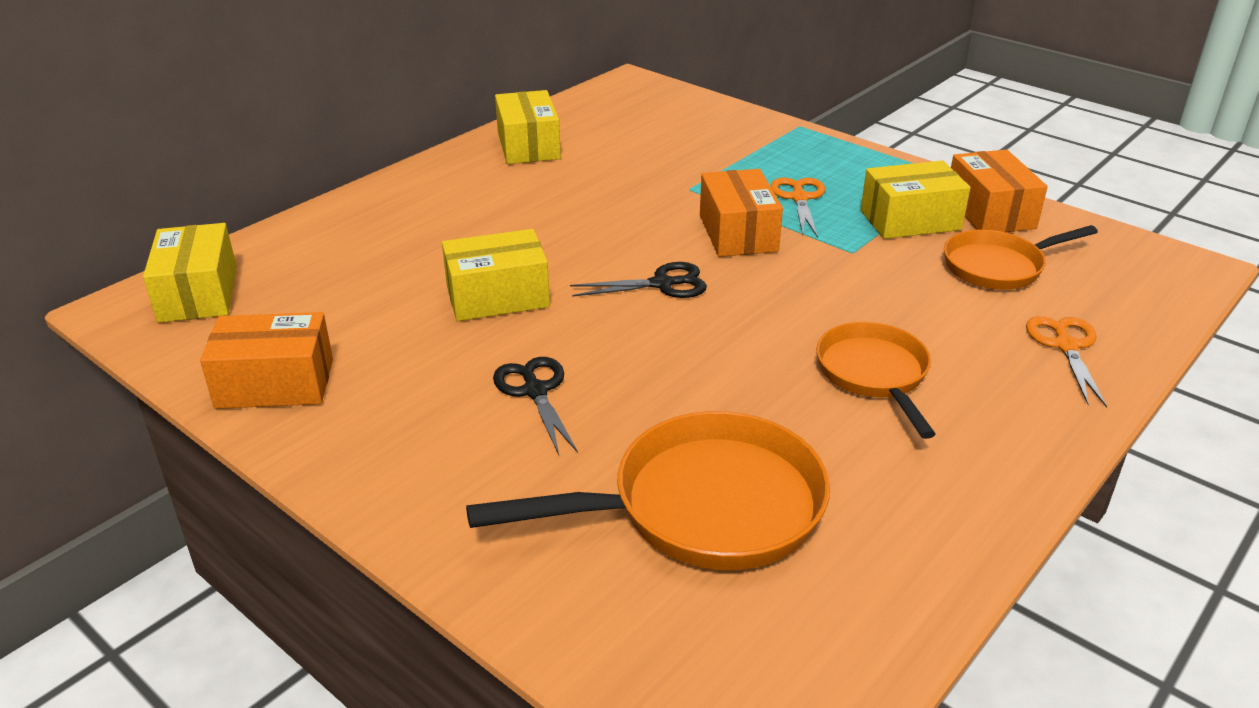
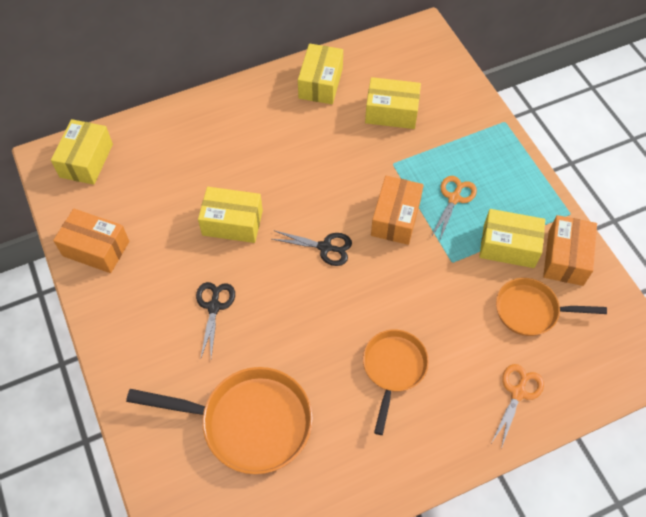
camera: 25 degrees right, 25 degrees up
none -> yellow box [365,77,421,129]

